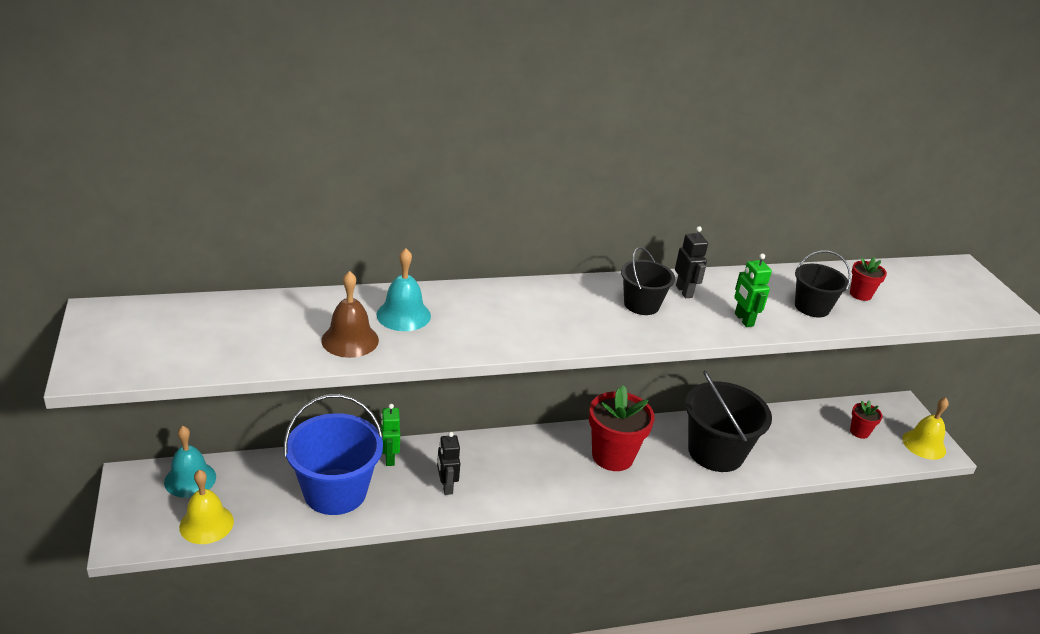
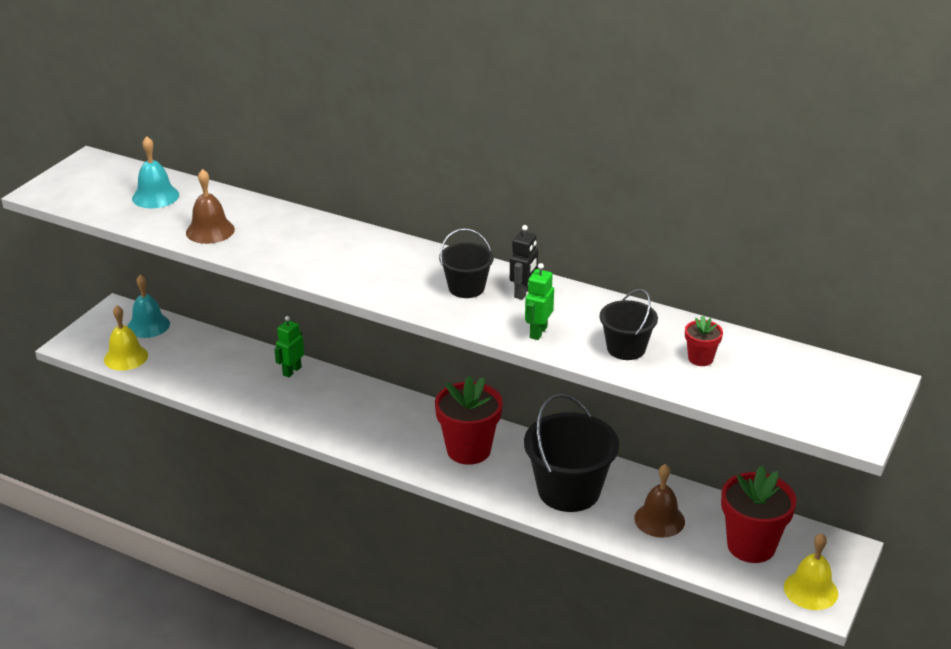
camera: 45 degrees right, 0 degrees up
blue bucket [284,394,383,515] -> none
turquoise bell [376,248,431,331] -> turquoise bell moved to [132,136,179,208]
black robot [437,432,460,495] -> none
red flower pot [850,400,883,439] -> red flower pot [721,466,797,563], size x2.06
none -> brown bell [634,464,685,538]

